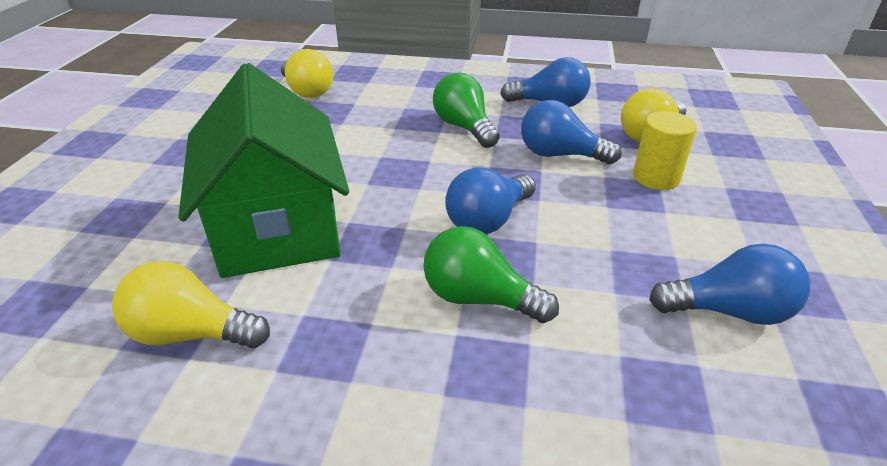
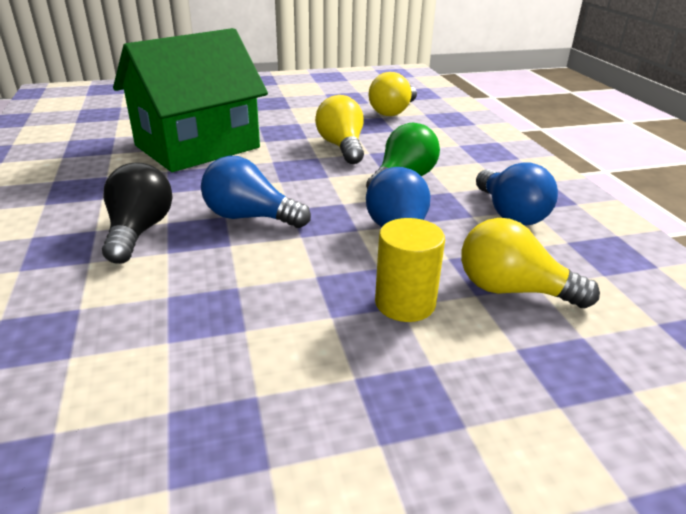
camera: 65 degrees right, 5 degrees down
yellow light bulb [112,261,270,348] -> yellow light bulb moved to [315,95,364,164]
green light bulb [423,226,559,323] -> black light bulb [102,162,173,264]
blue light bulb [649,244,810,325] -> none

